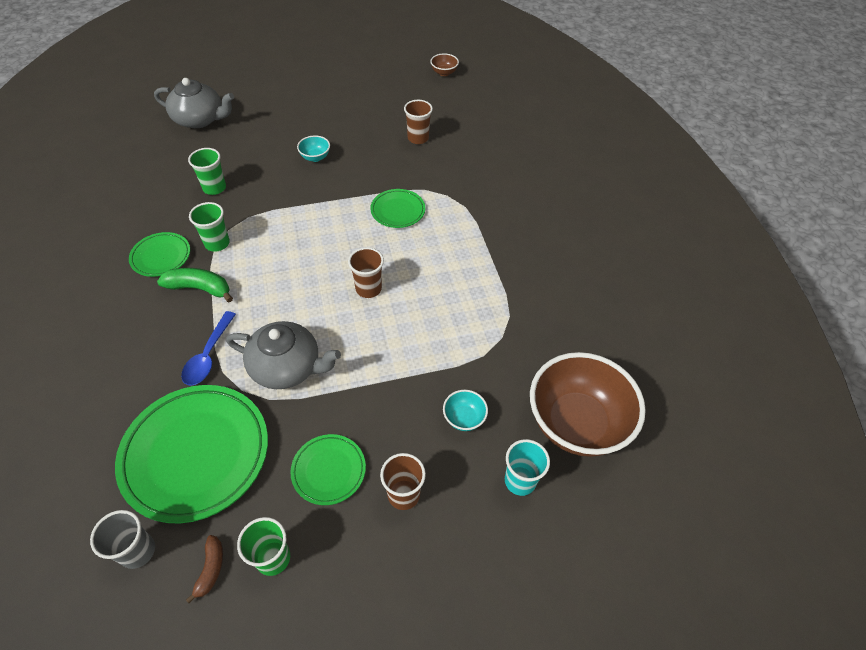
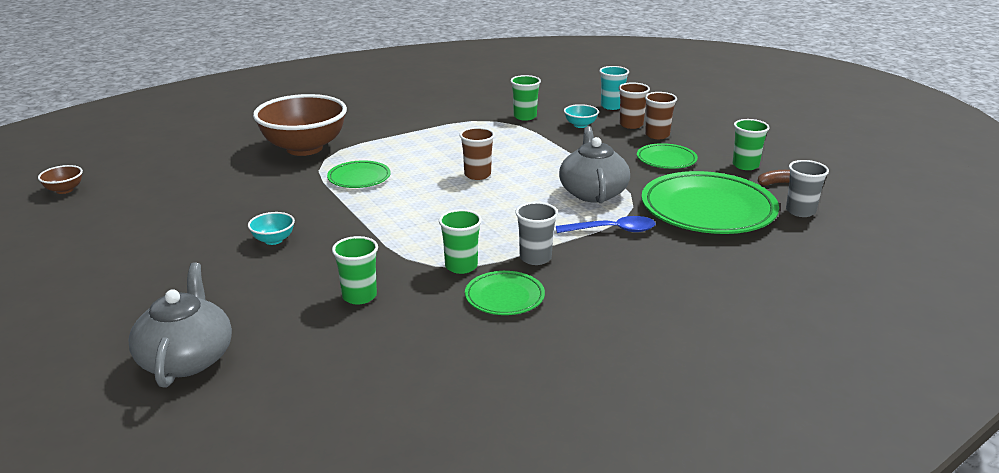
camera: 105 degrees left, 25 degrees down
green banana [157,268,233,303] -> grey cup [515,202,558,265]
brown cup [404,100,433,144] -> brown cup moved to [618,82,650,129]
brown bowl [530,352,646,457] -> brown bowl moved to [253,94,347,156]
none -> green cup [510,75,541,121]

